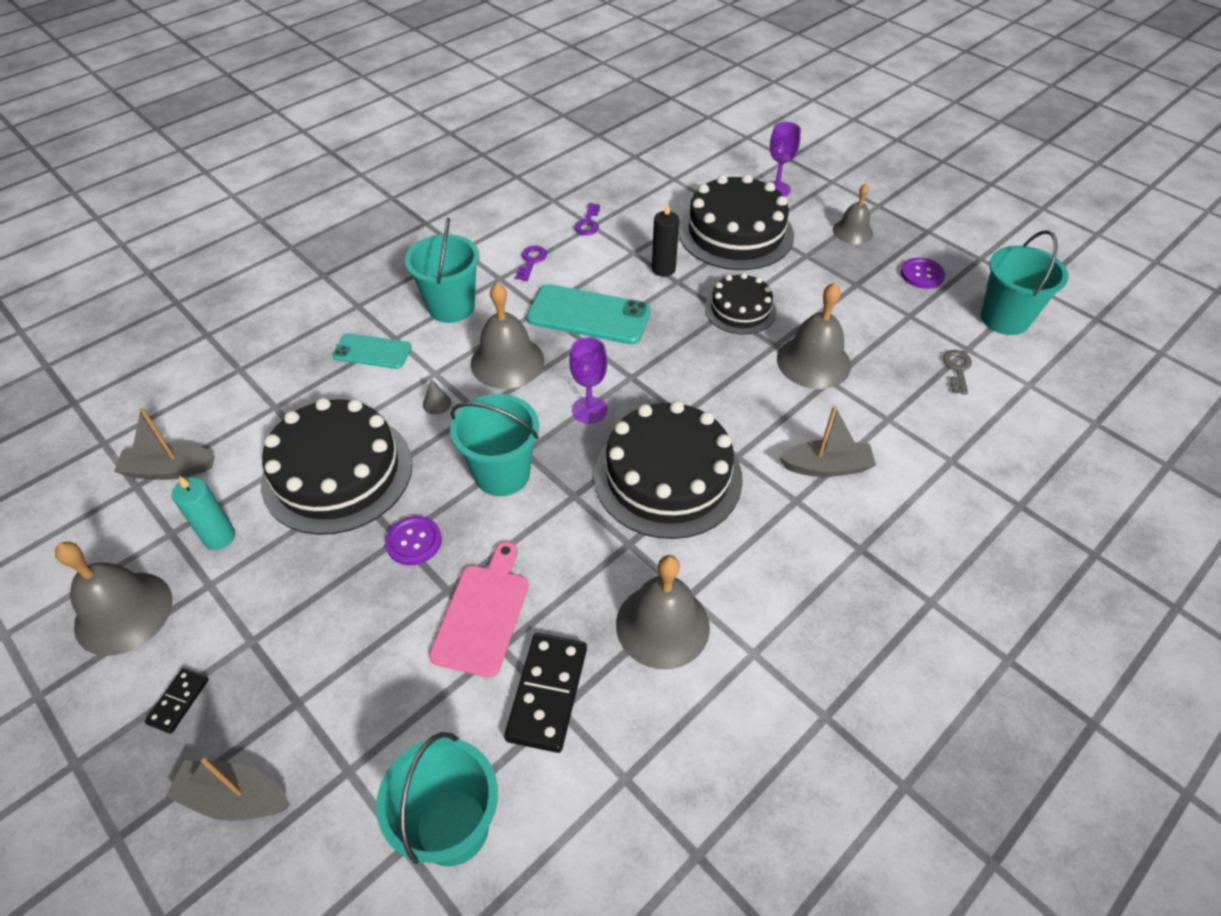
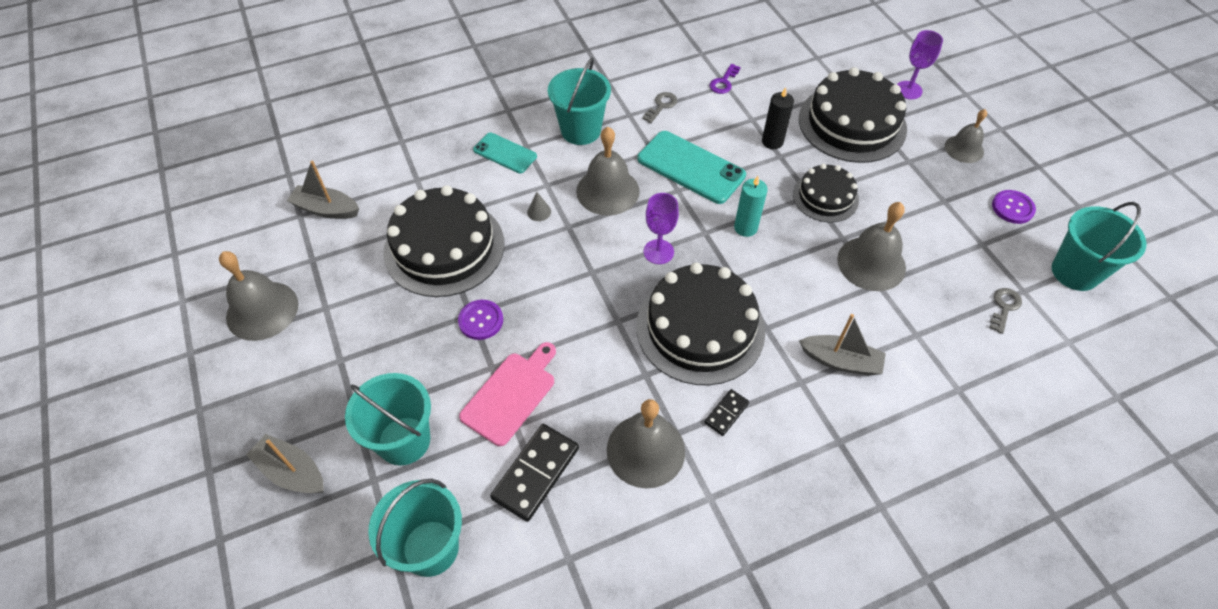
camera: 20 degrees right, 5 degrees up
black domino [145,668,209,734] -> black domino moved to [704,389,749,436]
turquoise candle [172,476,235,550] -> turquoise candle moved to [734,176,768,237]
turquoise bucket [450,394,539,496] -> turquoise bucket moved to [345,373,431,466]
purple key [515,246,547,281] -> grey key [642,92,678,123]

